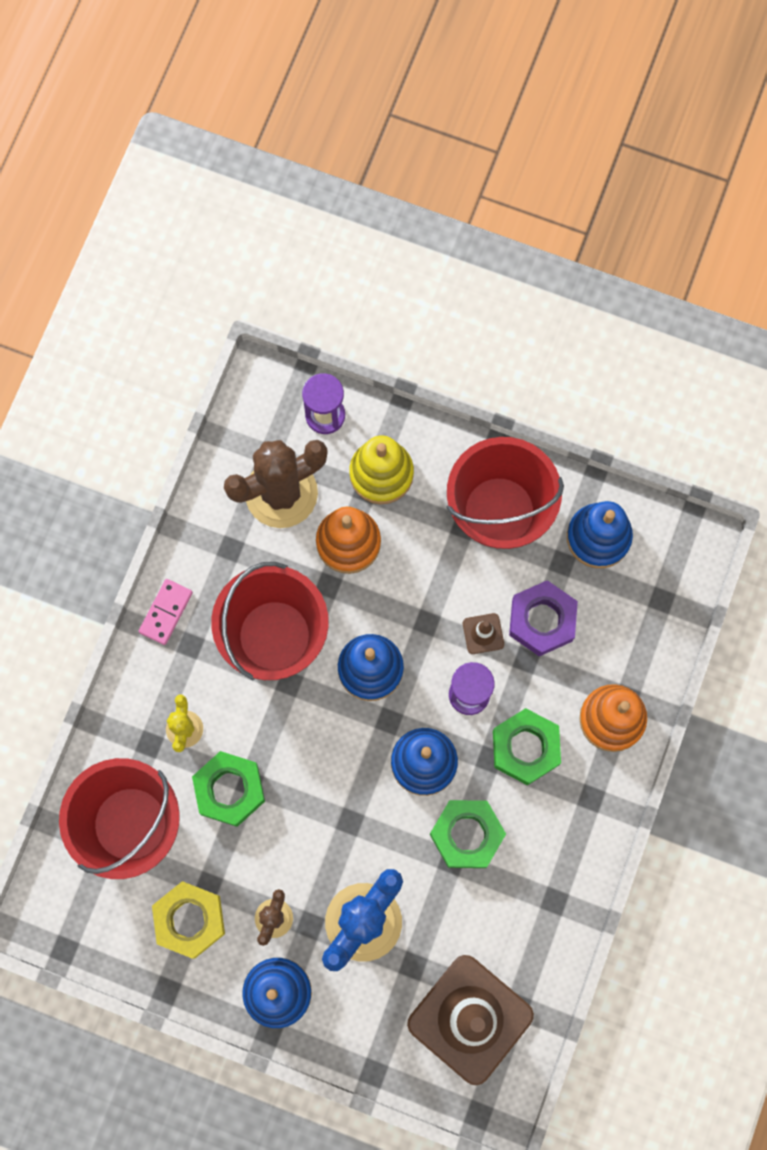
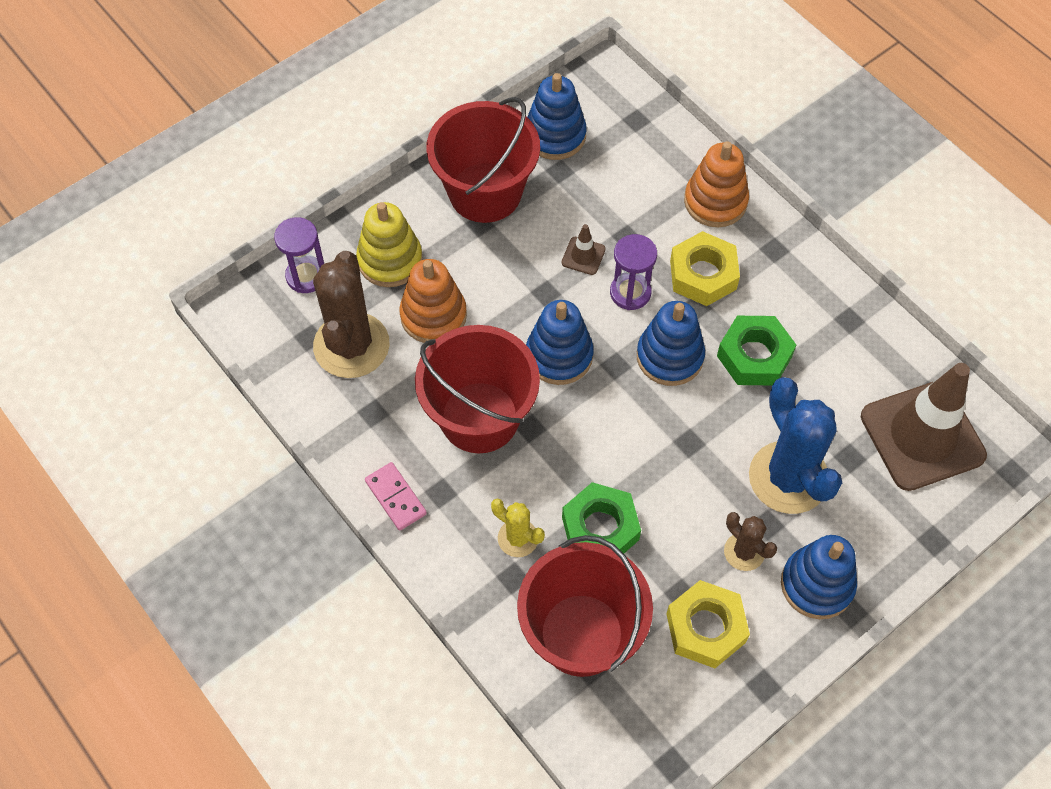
camera: 60 degrees left, 15 degrees down
green nut [493,708,561,785] -> yellow nut [670,231,740,306]
purple nut [509,580,578,656] -> none

